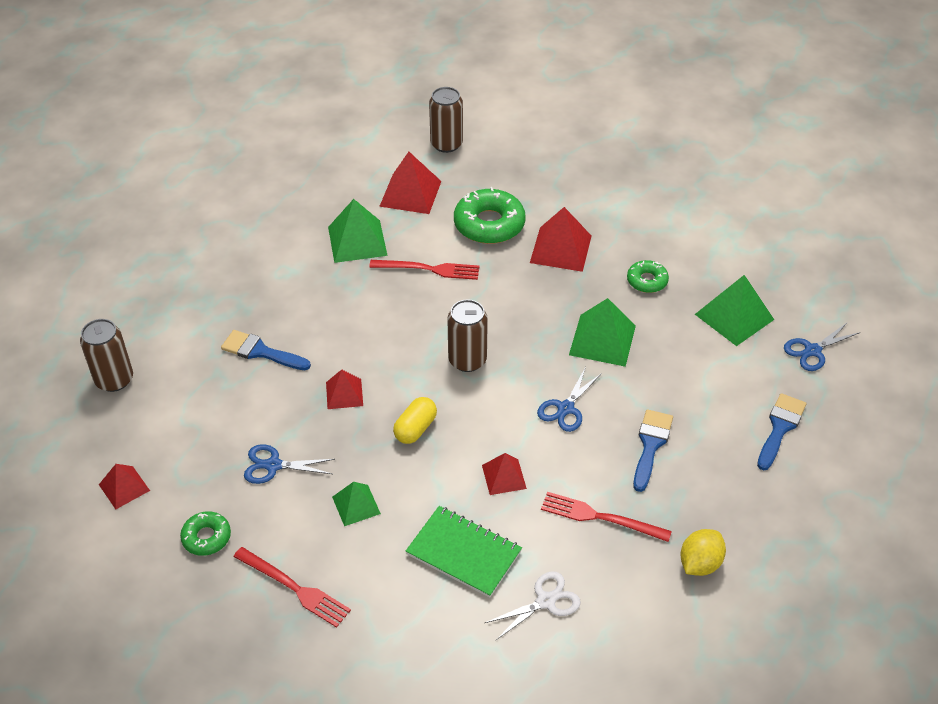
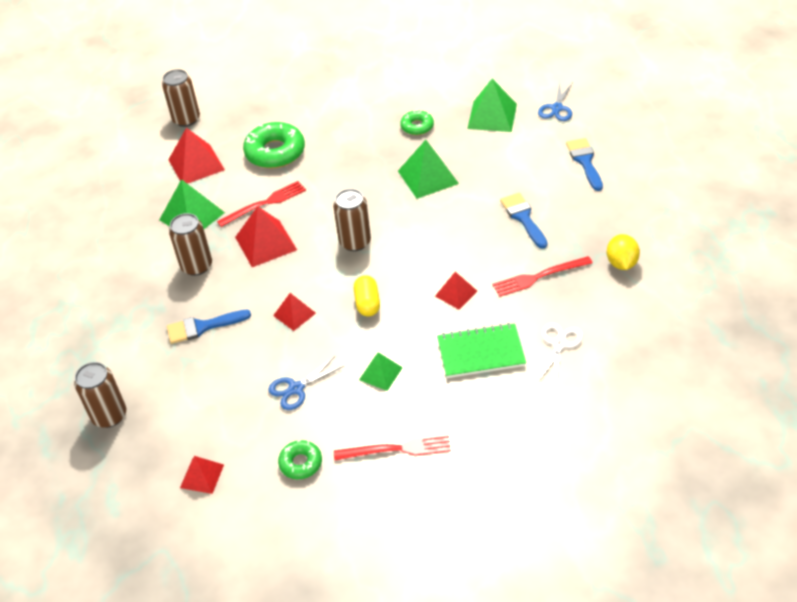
camera: 35 degrees left, 0 degrees up
red pyramid [530,207,592,272] -> red pyramid moved to [235,206,297,267]
blue scissors [537,367,602,432] -> none
none -> brown can [169,213,212,276]

